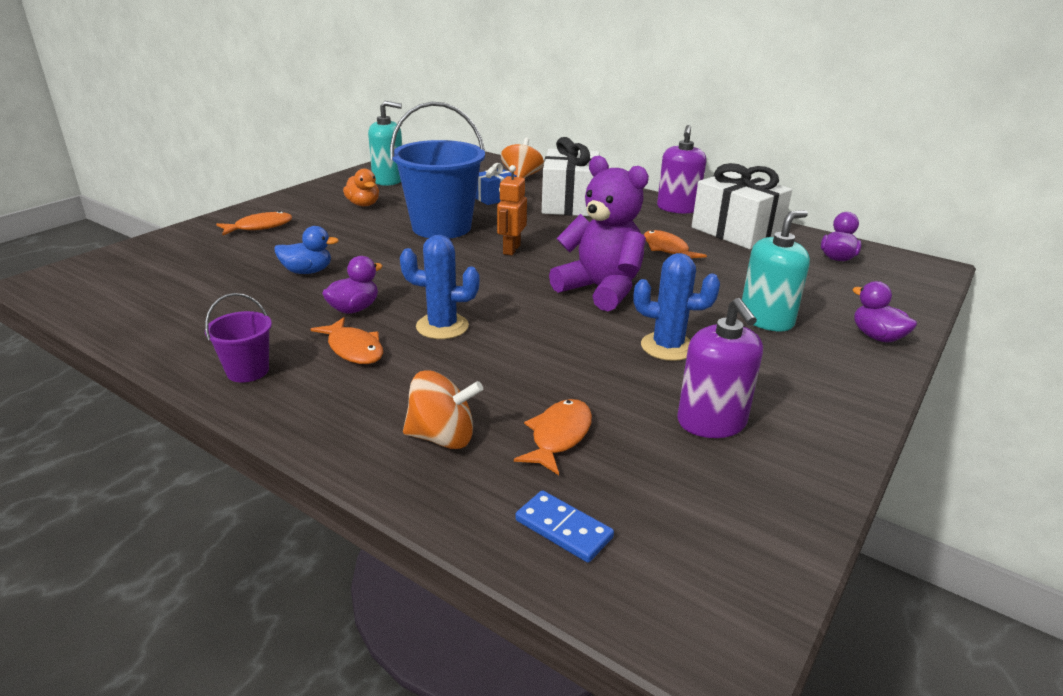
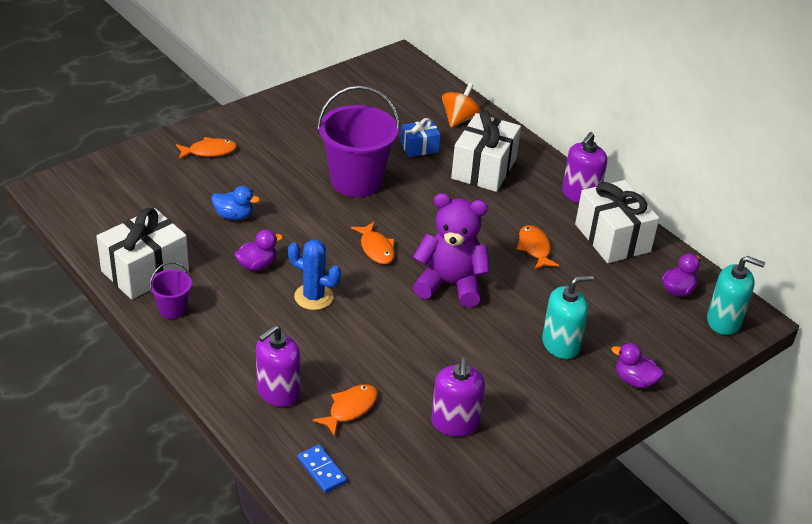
camera: 15 degrees right, 10 degrees up
orange fish [310,317,383,364] -> orange fish moved to [351,222,395,264]
orange duck [343,169,379,206] -> none
turquoise soap dispenser [368,101,402,186] -> turquoise soap dispenser moved to [707,256,765,335]
blue bucket [390,102,485,239] -> purple bucket [317,85,400,197]
orange spinning top [403,370,483,449] -> purple soap dispenser [256,325,300,407]
orange robot [497,165,527,255] -> none
purple teddy bear [549,156,649,311] -> purple teddy bear turned 45 degrees counterclockwise [413,193,490,307]
blue cactus [634,253,720,361] -> none
purple duck [852,281,917,343] -> purple duck turned 45 degrees counterclockwise [611,343,664,388]
none -> white gift [96,208,189,299]

